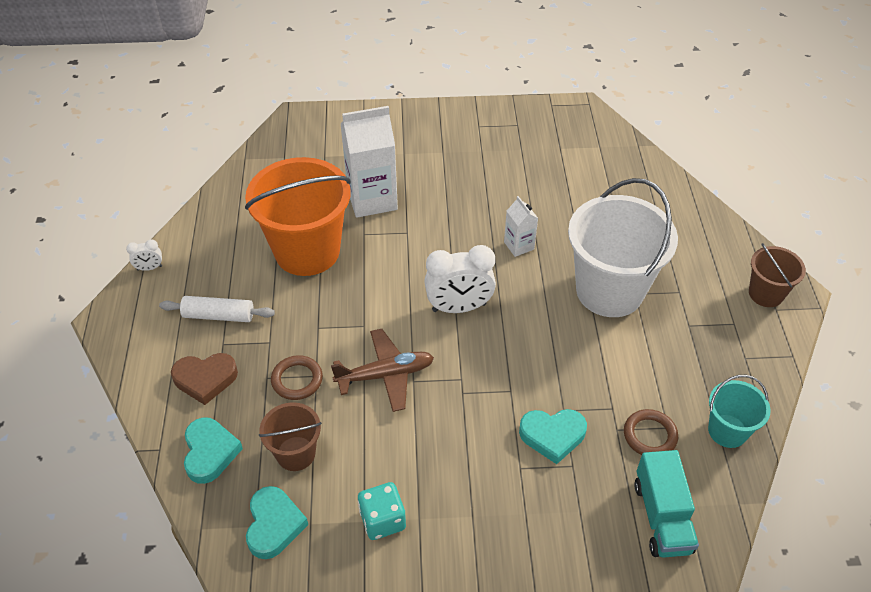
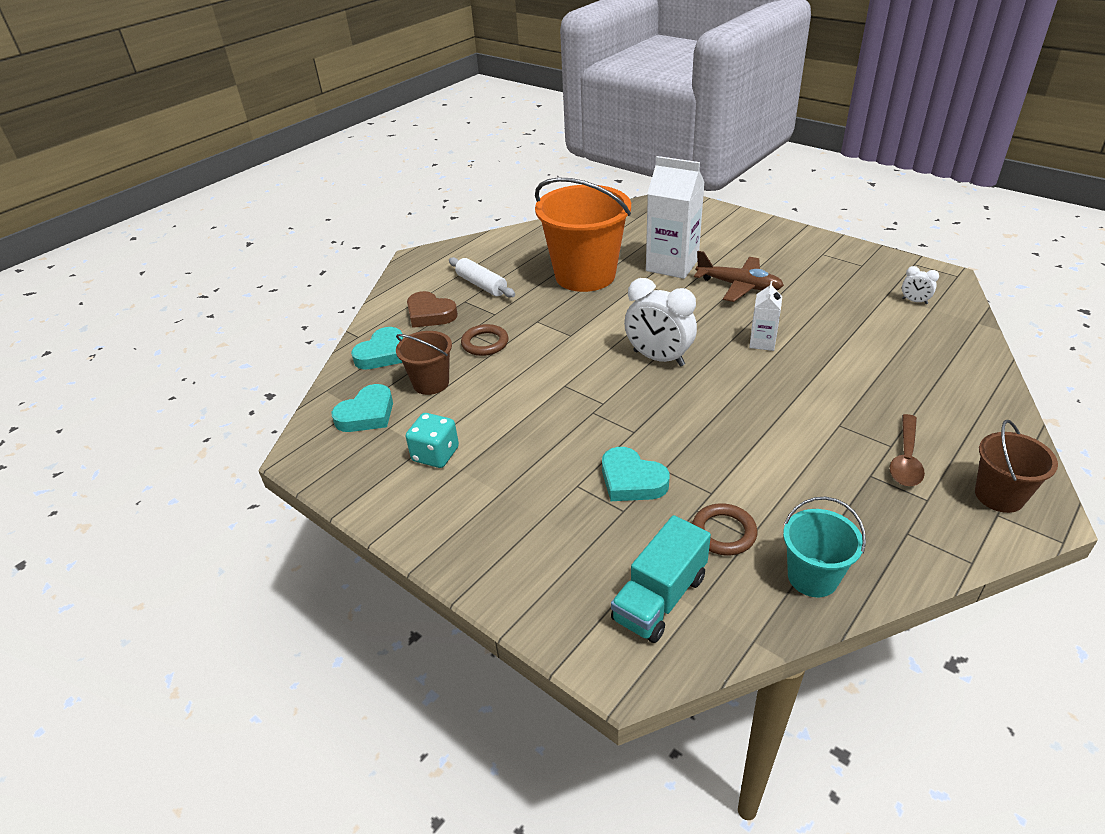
camera: 45 degrees right, 10 degrees down
white clock [126,239,162,271] -> white clock moved to [902,266,939,304]
brown plane [331,329,434,412] -> brown plane moved to [694,251,784,302]
white bucket [568,178,678,317] -> none
none -> brown spoon [890,414,925,486]

